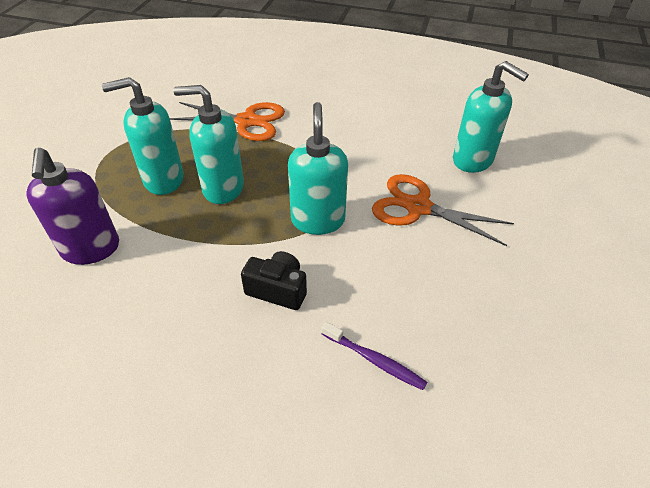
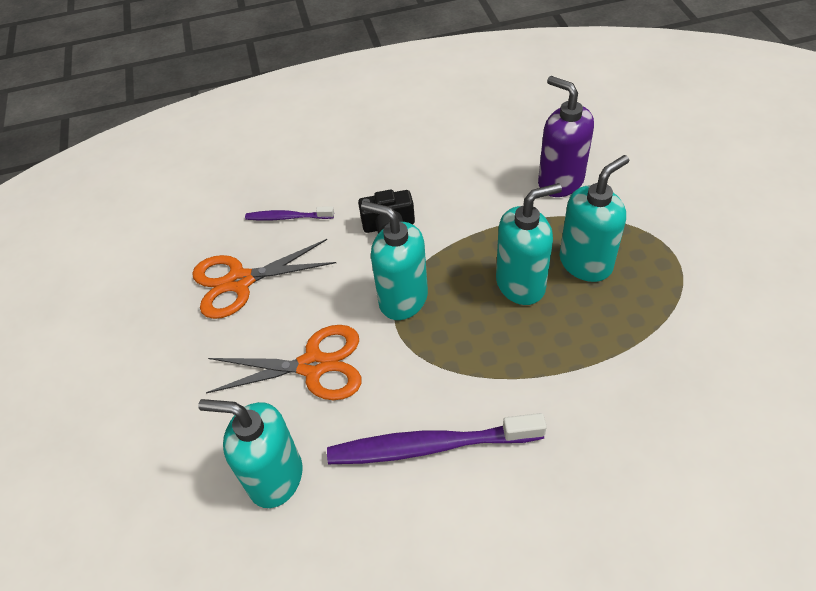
camera: 155 degrees right, 5 degrees up
orange scissors [170,102,285,141] -> orange scissors moved to [192,239,336,319]
turquoise soap dispenser [288,102,348,235] -> turquoise soap dispenser turned 150 degrees clockwise [361,201,428,320]
none -> purple toothbrush [327,413,547,464]

